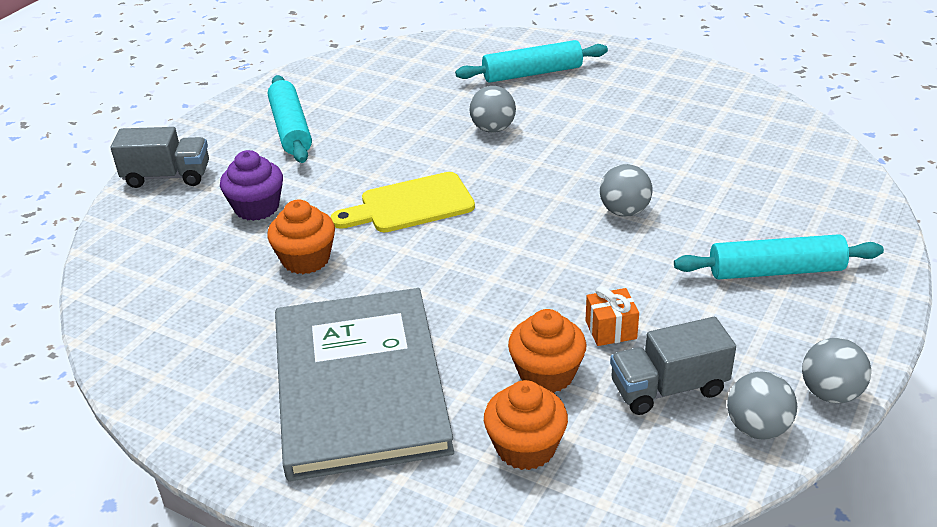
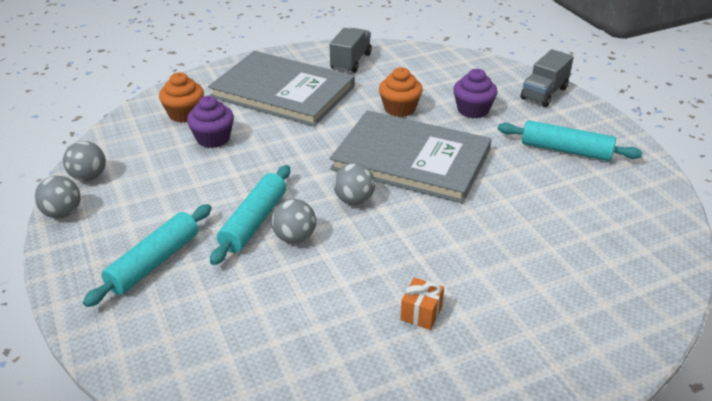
camera: 125 degrees right, 0 degrees up
yellow cutting board [330,172,475,232] -> grey book [330,110,492,203]
turquoise rolling pin [455,40,608,83] -> turquoise rolling pin moved to [210,165,290,265]
grey ball [470,86,516,133] -> grey ball moved to [333,163,375,205]
orange cupcake [508,309,587,393] -> purple cupcake [187,96,234,148]
orange gift [585,286,639,346] -> orange gift moved to [400,277,444,330]
grey truck [610,317,736,415] -> grey truck moved to [330,28,372,73]

